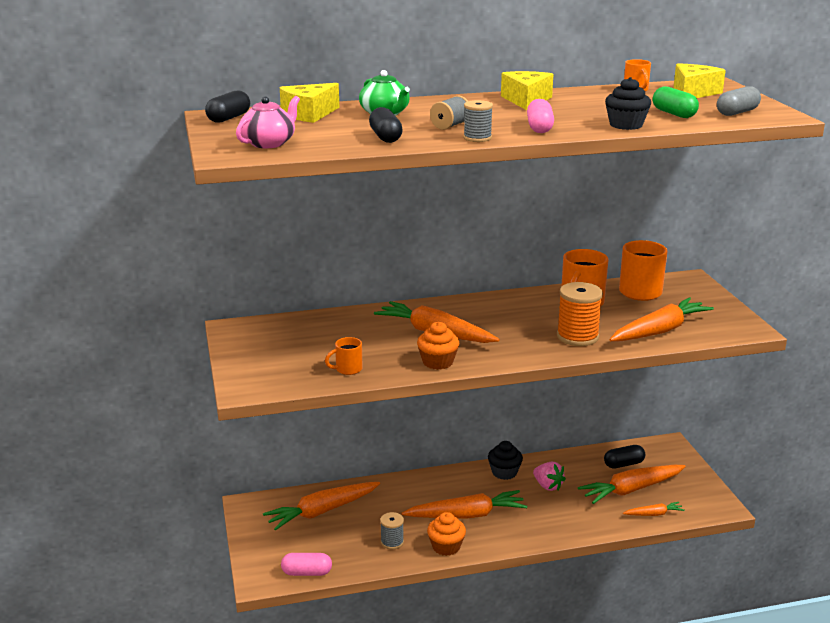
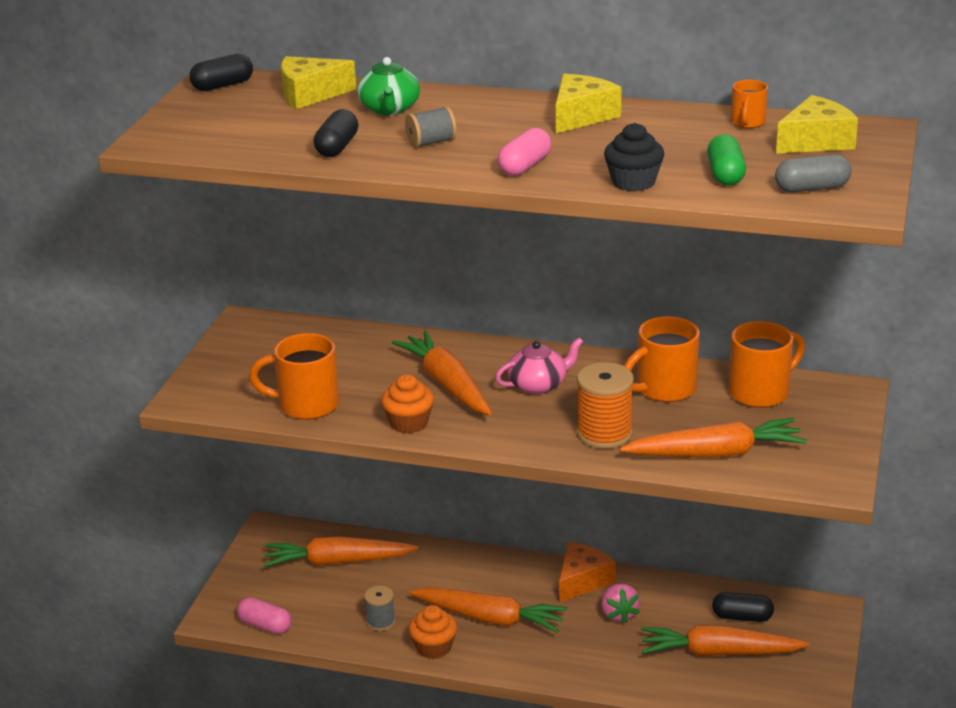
camera: 30 degrees right, 5 degrees up
pink teapot [236,96,300,148] -> pink teapot moved to [495,337,583,394]
orange mug [325,337,363,375] -> orange mug [249,333,339,420], size x1.87
grey spool [463,100,493,142] -> none
black cupcake [488,441,523,480] -> orange cheese [559,542,616,602]
orange carrot [623,502,685,516] -> none

